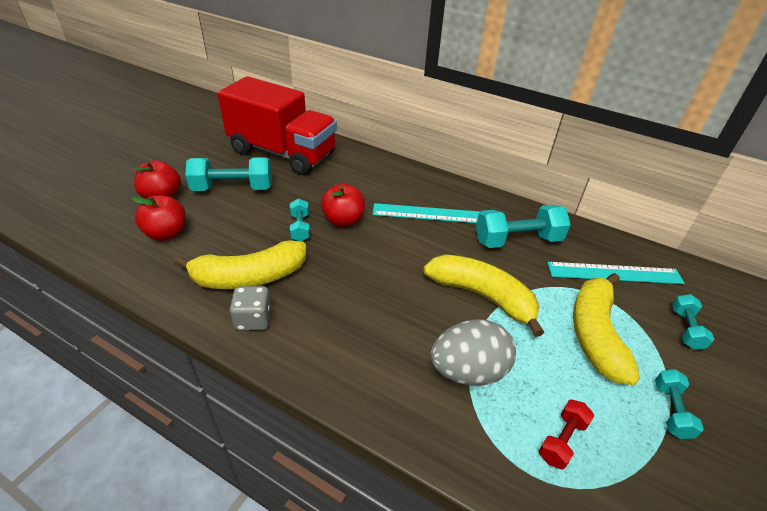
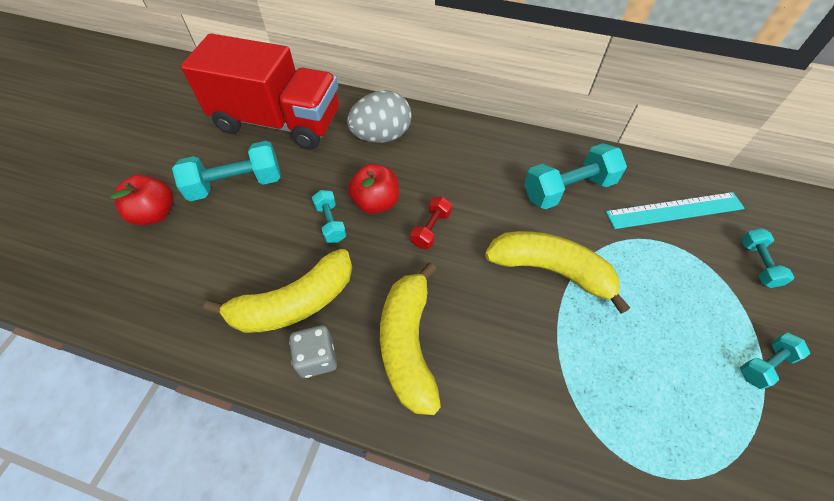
camera: 10 degrees left, 15 degrees up
red apple [131,195,186,241] -> none
turquoise ruler [373,203,480,223] -> none
grey egg [430,319,516,386] -> grey egg moved to [347,90,411,143]
red dumbbell [539,400,594,470] -> red dumbbell moved to [411,197,452,249]
yellow banana [573,273,640,385] -> yellow banana moved to [380,262,441,415]
turquoise dumbbell [655,369,704,439] -> turquoise dumbbell turned 60 degrees clockwise [740,333,810,389]

